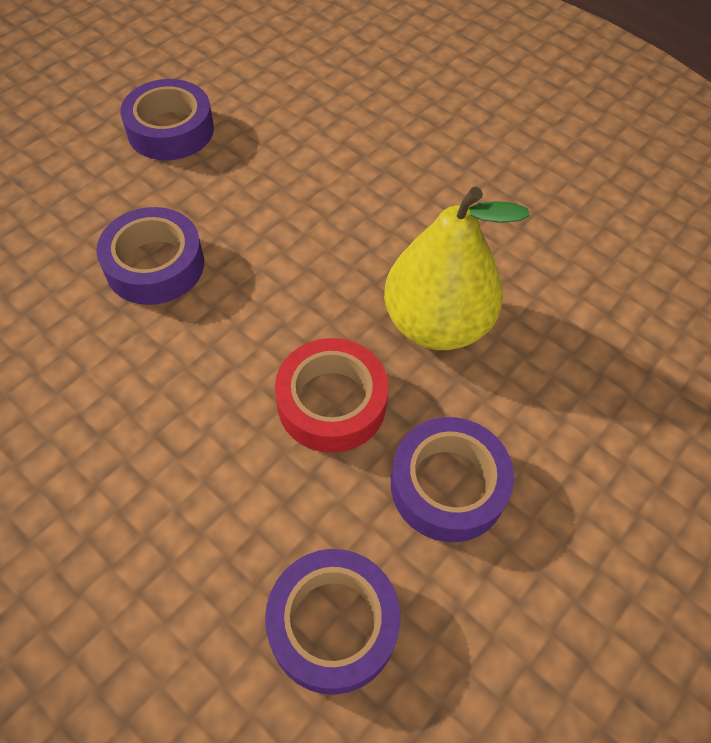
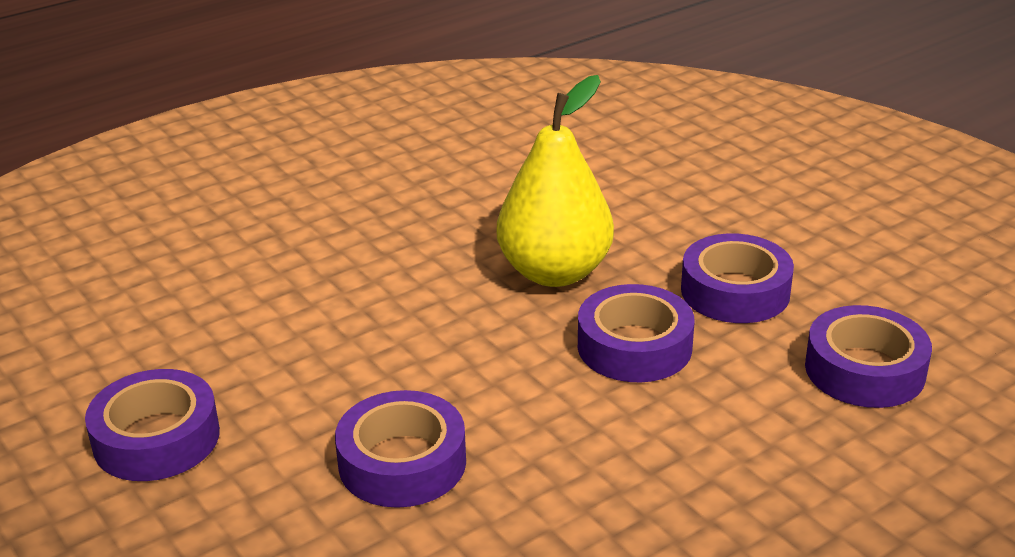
camera: 75 degrees left, 25 degrees down
red tape [275,338,388,453] -> purple tape [578,284,695,382]

